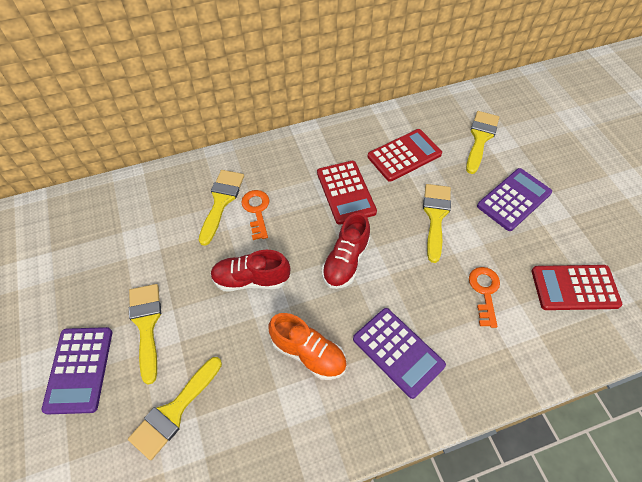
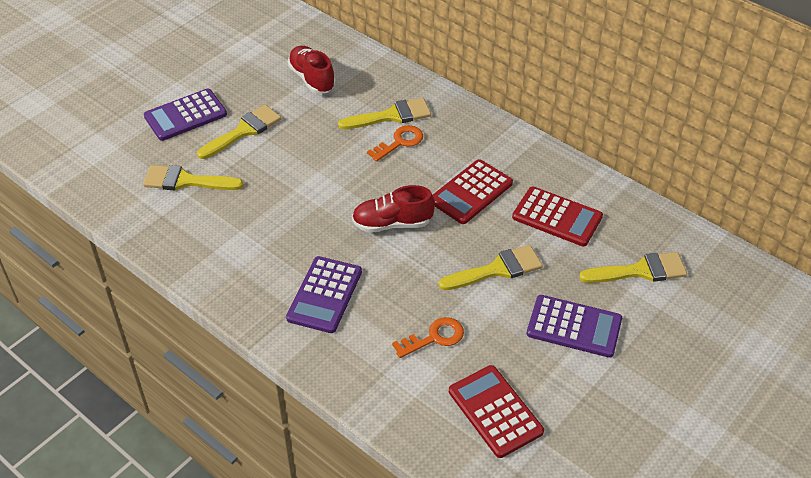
camera: 60 degrees right, 10 degrees down
red shoe [210,250,290,292] -> red shoe moved to [287,46,336,94]
orange shoe [268,313,347,380] -> none

